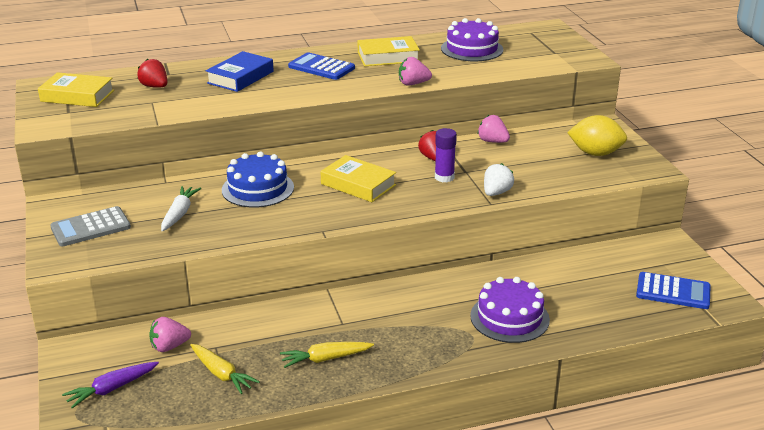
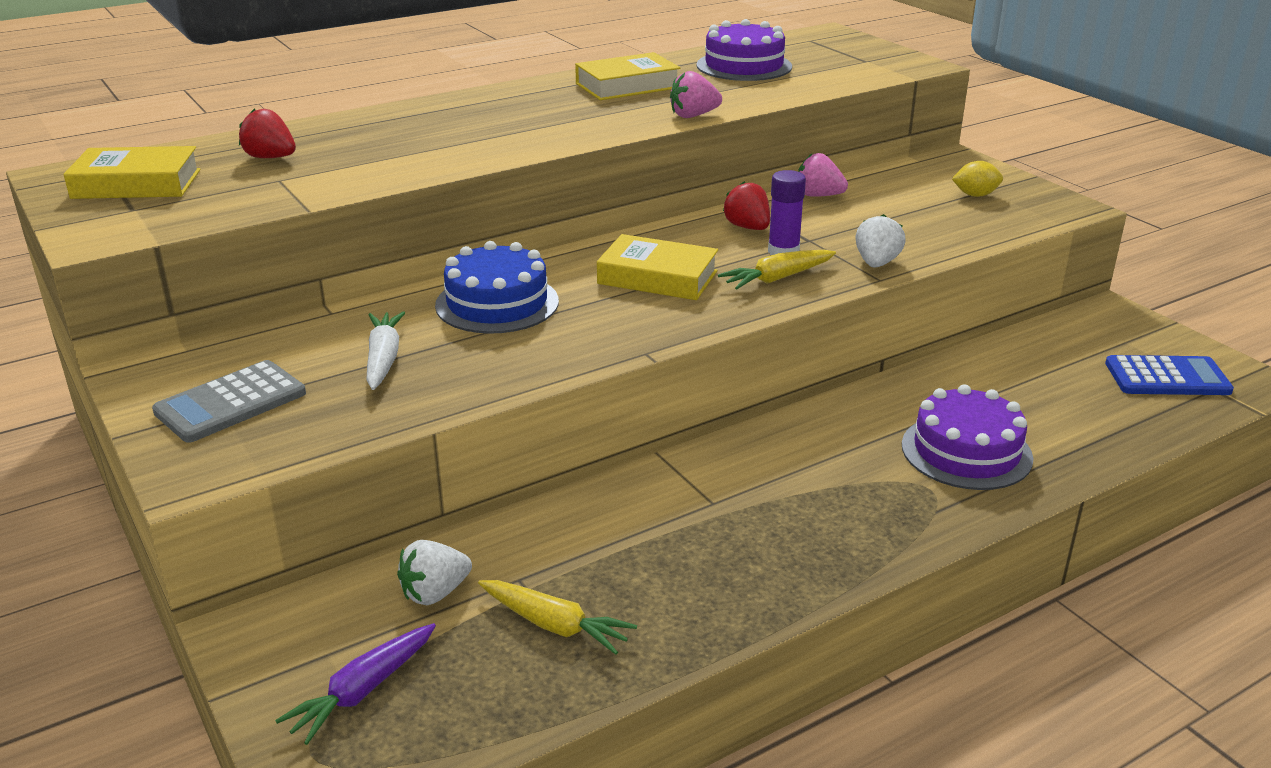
camera: 15 degrees left, 0 degrees up
pink strawberry [149,317,191,352] -> white strawberry [397,540,472,605]
blue book [206,51,274,92] -> none
yellow carrot [280,342,374,368] -> yellow carrot moved to [718,250,836,289]
blue calculator [288,52,355,80] -> none
yellow lemon [567,115,627,156] -> yellow lemon [952,161,1003,197], size x0.58

